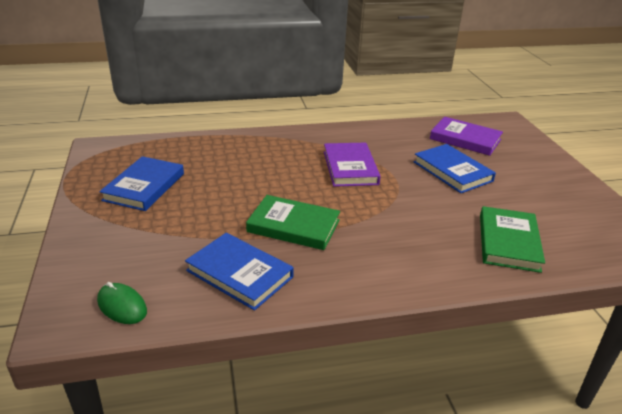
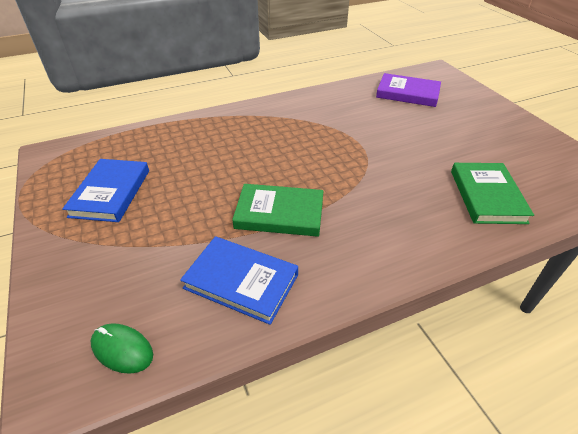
camera: 10 degrees left, 10 degrees up
purple book [324,143,381,187] -> none
blue book [414,144,496,193] -> none

